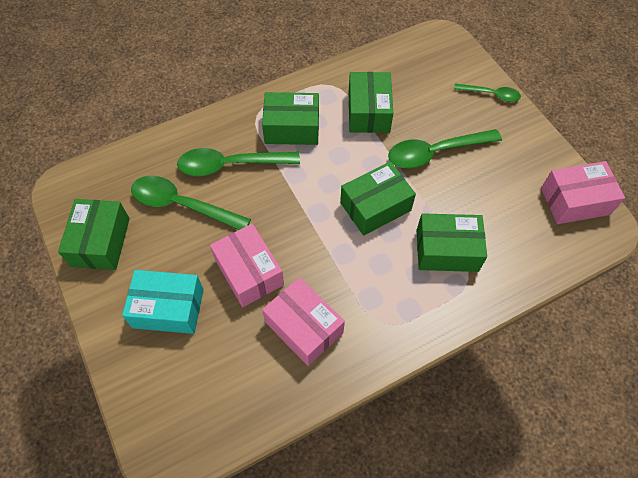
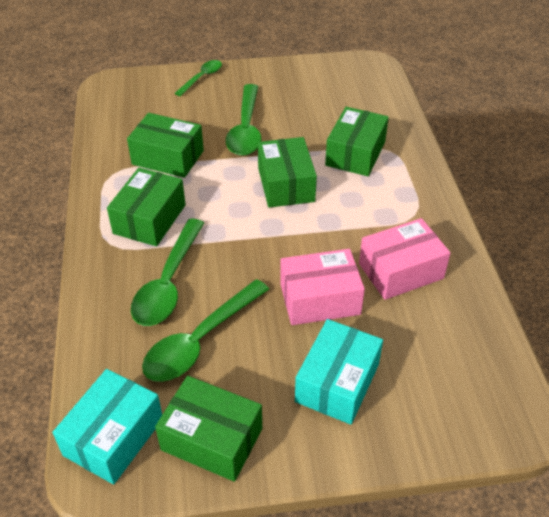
camera: 70 degrees left, 15 degrees down
pink box [541,161,625,224] -> none
none -> turquoise box [53,369,162,485]

